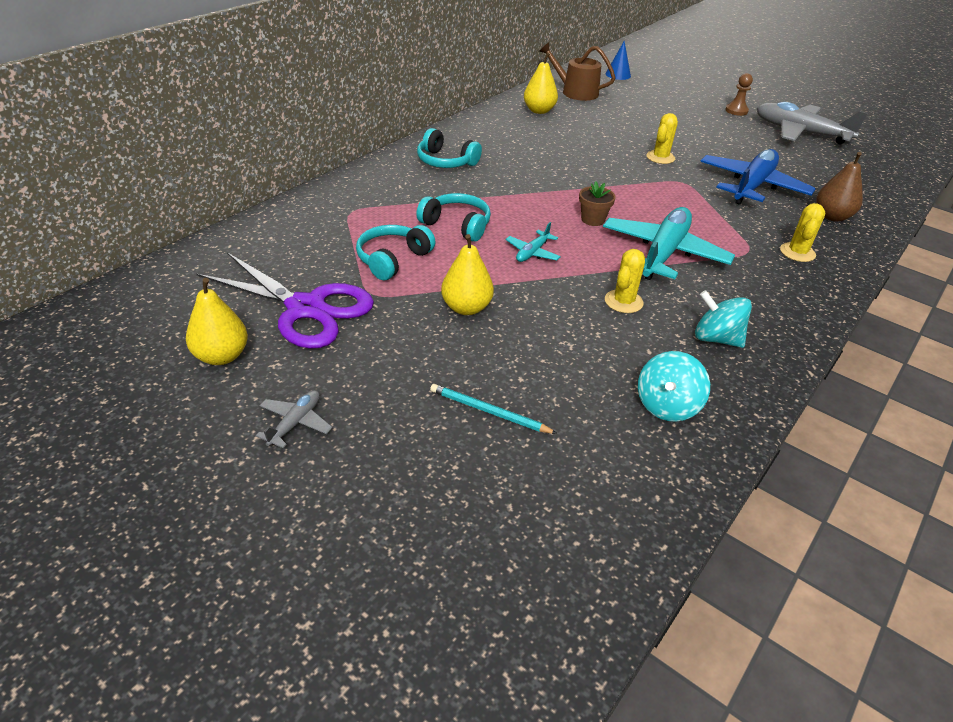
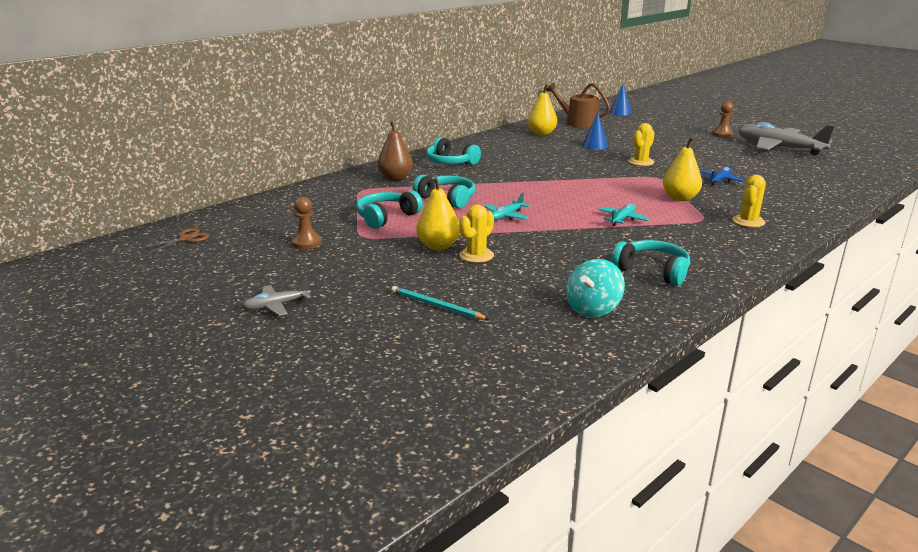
camera: 10 degrees right, 15 degrees down
yellow pear [186,278,248,365] -> yellow pear moved to [663,137,702,201]
purple scissors [197,252,374,349] -> brown pawn [292,197,322,249]
grey plane [256,390,332,448] -> grey plane turned 150 degrees counterclockwise [243,278,311,316]
brown flower pot [579,182,616,226] -> none
turquoise plane [603,207,735,280] -> turquoise plane [599,203,650,226], size x0.45
yellow cactus [605,249,645,313] -> yellow cactus moved to [459,204,494,263]
turquoise spinning top [695,290,752,348] -> turquoise headphones [611,240,690,286]
blue plane [700,149,816,205] -> blue plane [700,167,745,185], size x0.45
brown pear [816,152,863,222] -> brown pear moved to [378,121,413,181]
none -> brown scissors [141,228,209,254]
none -> blue cone [582,113,608,150]

